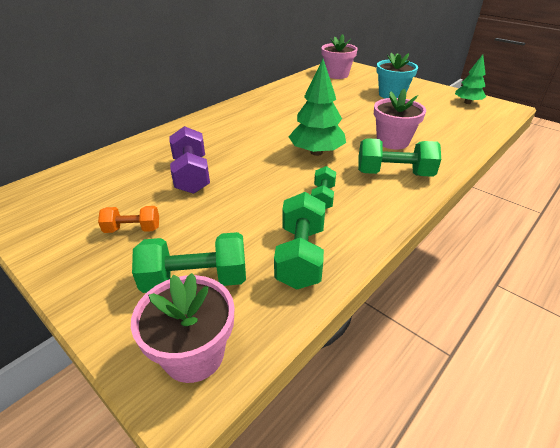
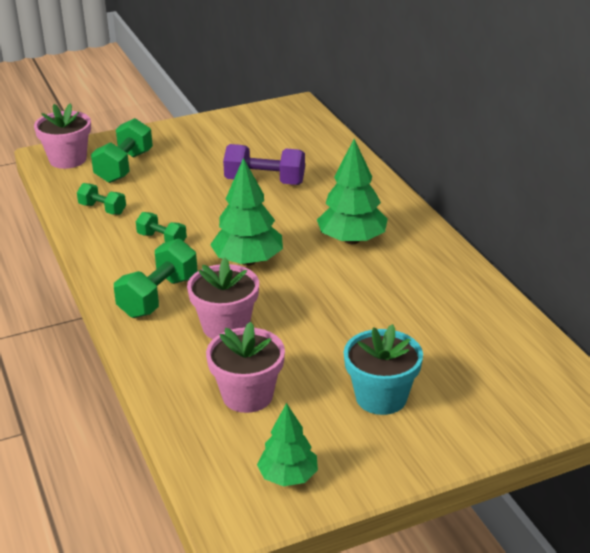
camera: 115 degrees right, 5 degrees down
orange dumbbell [98,206,159,233] -> none
green dumbbell [274,192,325,289] -> green dumbbell [77,183,126,215], size x0.59
pink flower pot [321,34,358,79] -> pink flower pot moved to [206,322,285,413]
none -> green tree [317,139,388,244]

